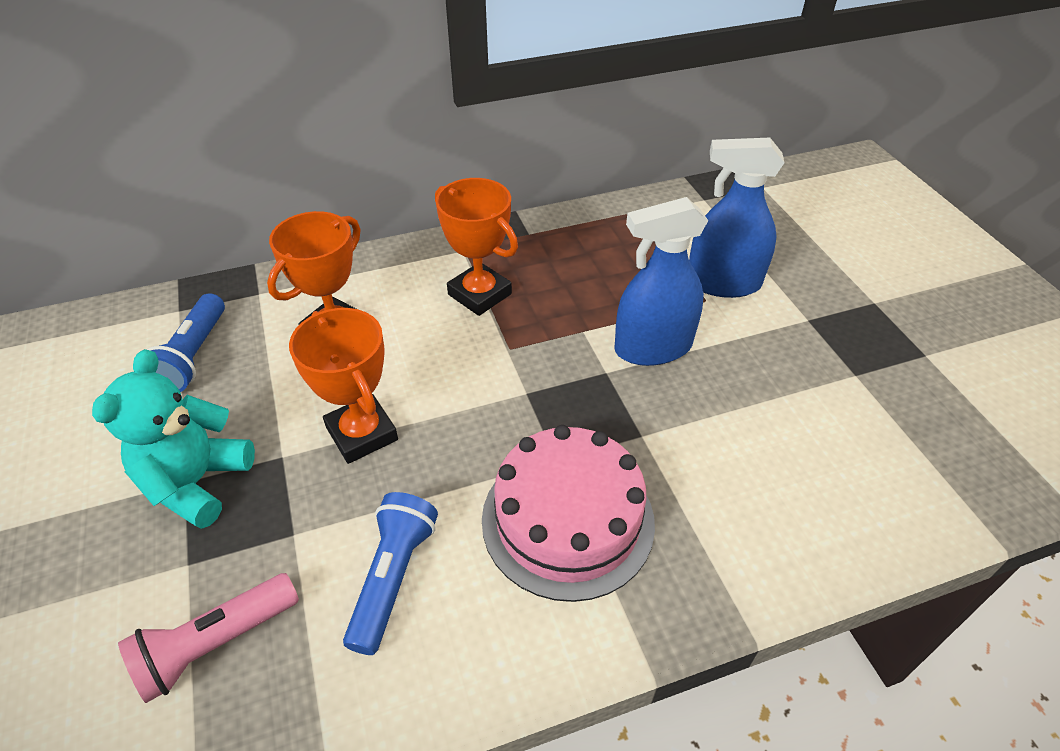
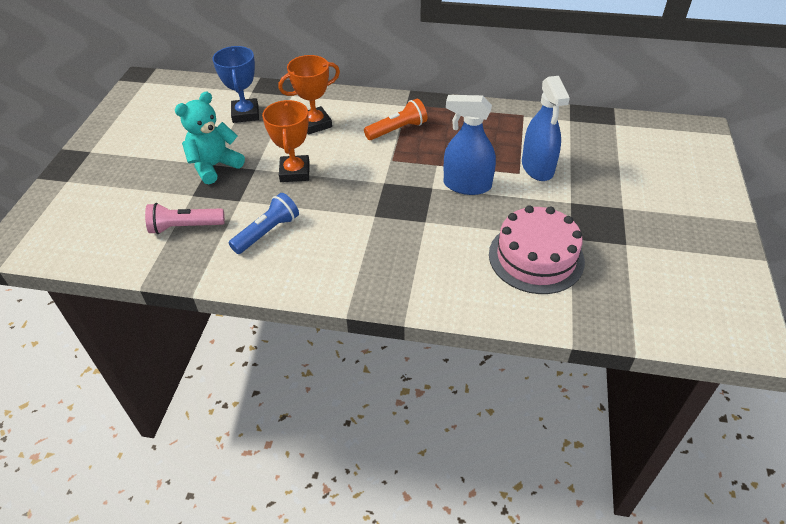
camera: 30 degrees right, 0 degrees up
blue flashlight [147,293,225,392] -> blue trophy [212,46,259,123]
orange trophy [435,178,518,316] -> orange flashlight [364,99,427,140]
pink cake [482,425,655,602] -> pink cake moved to [489,205,585,294]
blue spray bottle [689,137,784,298] -> blue spray bottle turned 135 degrees counterclockwise [522,76,570,181]

